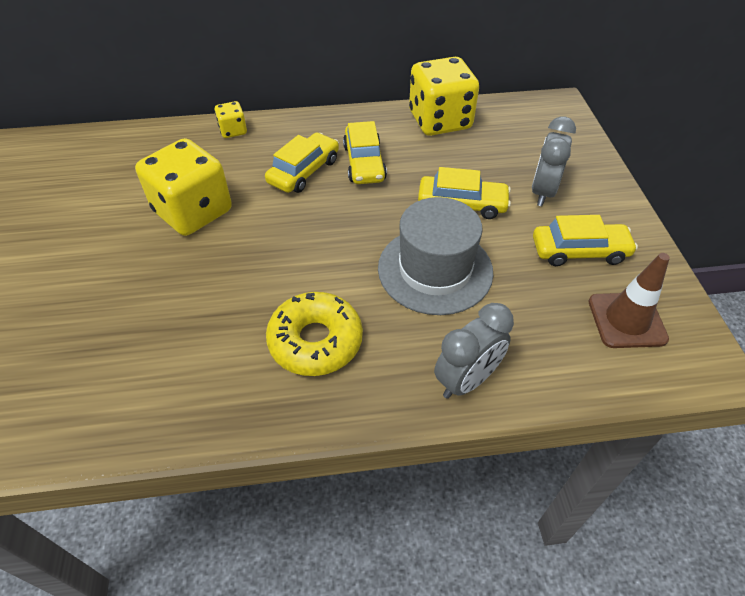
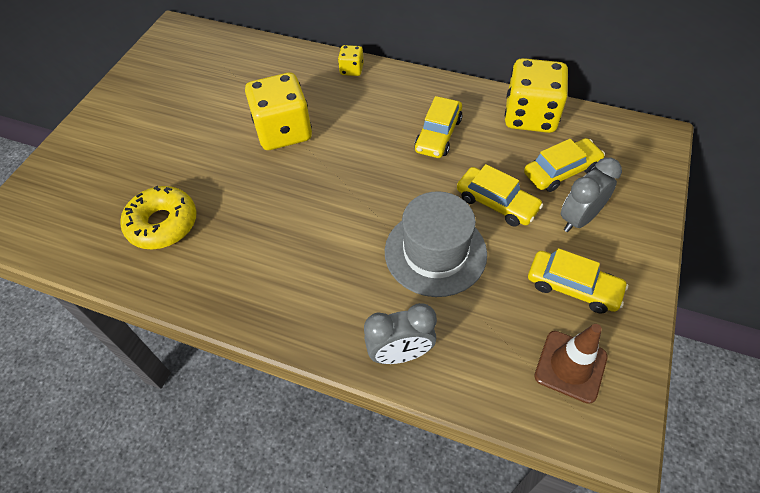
camera: 30 degrees right, 5 degrees up
yellow car [265,133,339,193] -> yellow car moved to [524,138,605,192]
yellow donut [266,292,363,376] -> yellow donut moved to [120,186,197,249]

